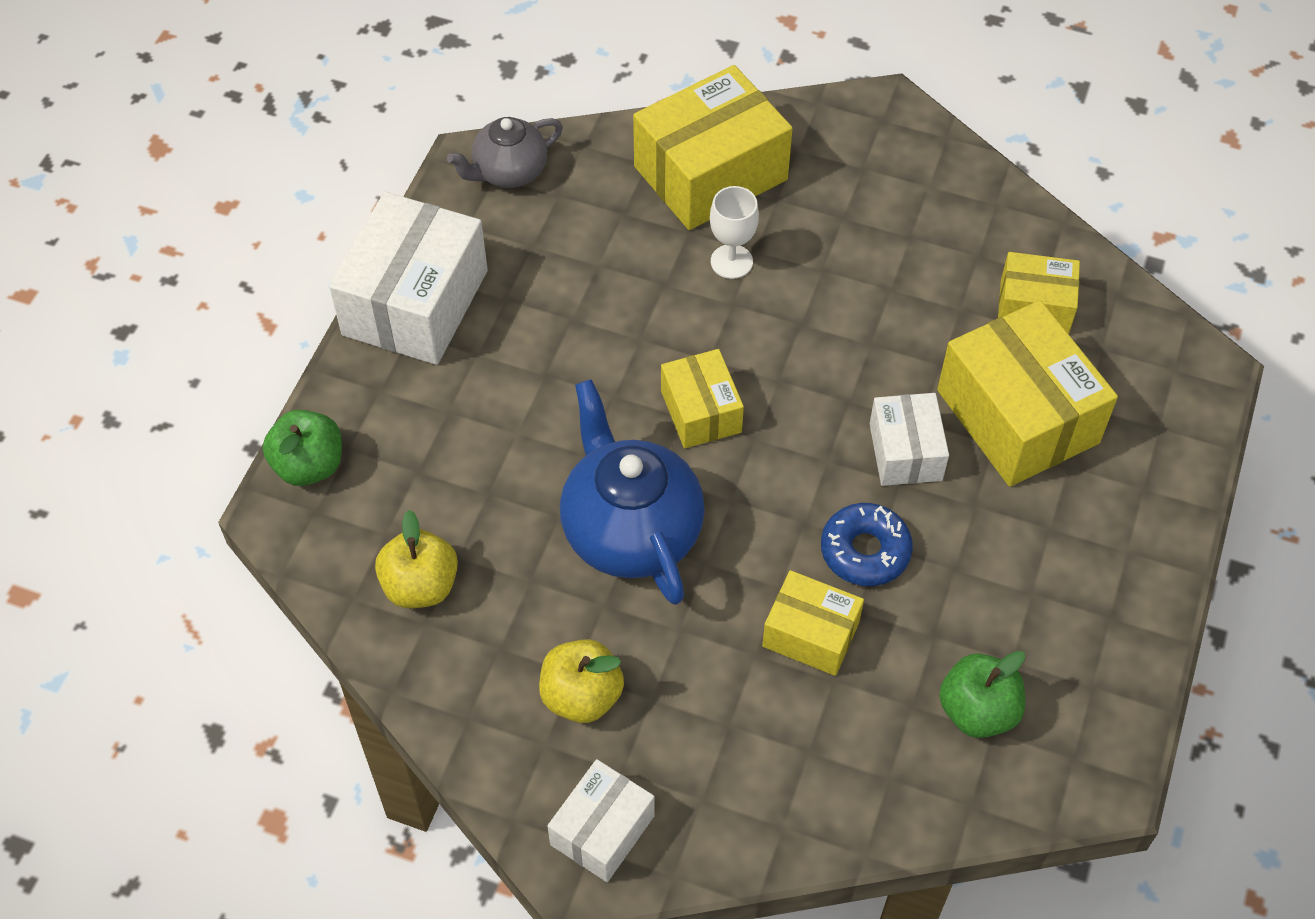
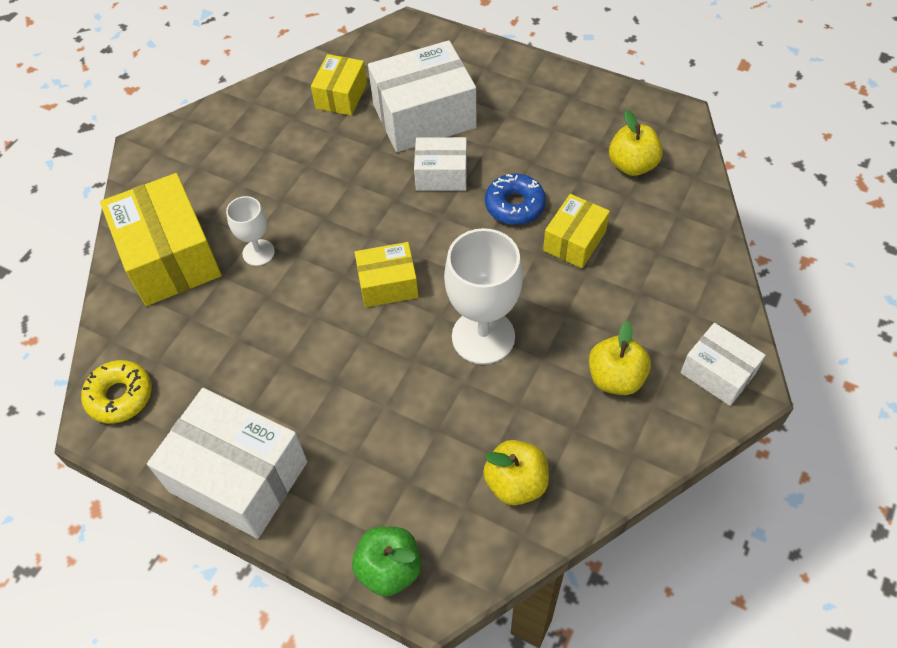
camera: 80 degrees left, 0 degrees up
grey teapot [447,117,563,188] -> yellow donut [81,360,152,424]
blue teapot [560,379,705,605] -> white goblet [444,228,523,365]
yellow box [937,300,1118,487] -> white box [368,40,477,152]
green apple [939,651,1025,738] -> yellow apple [609,110,663,176]

